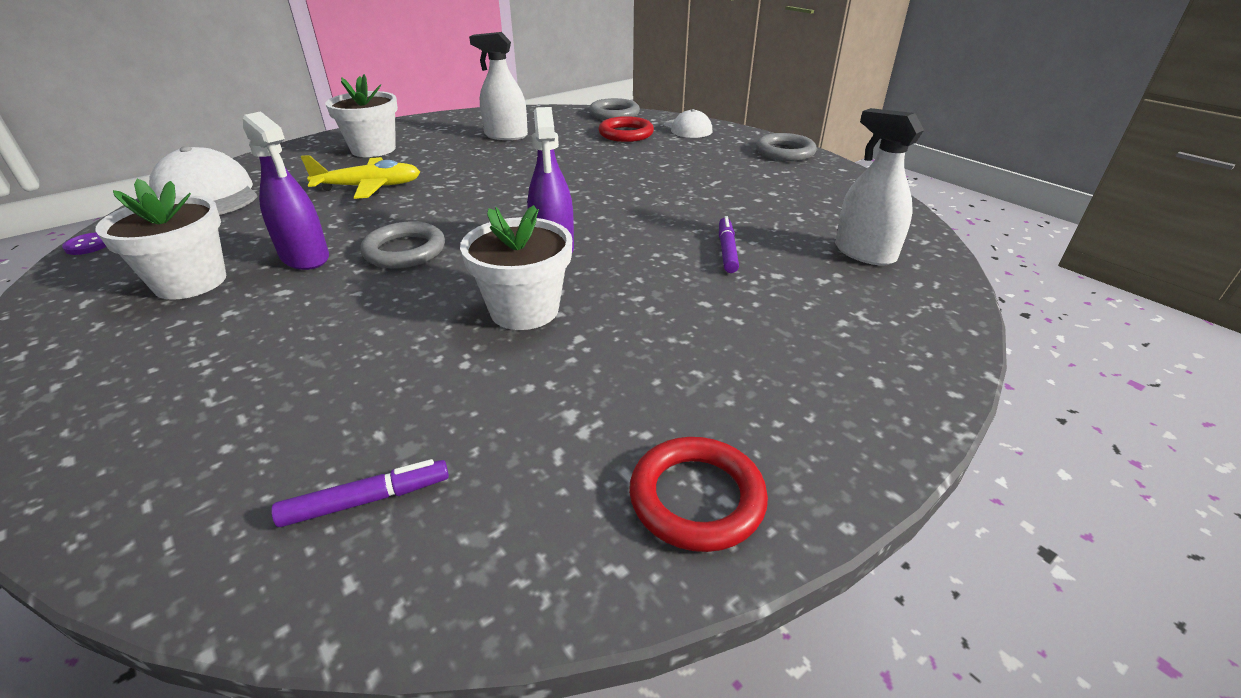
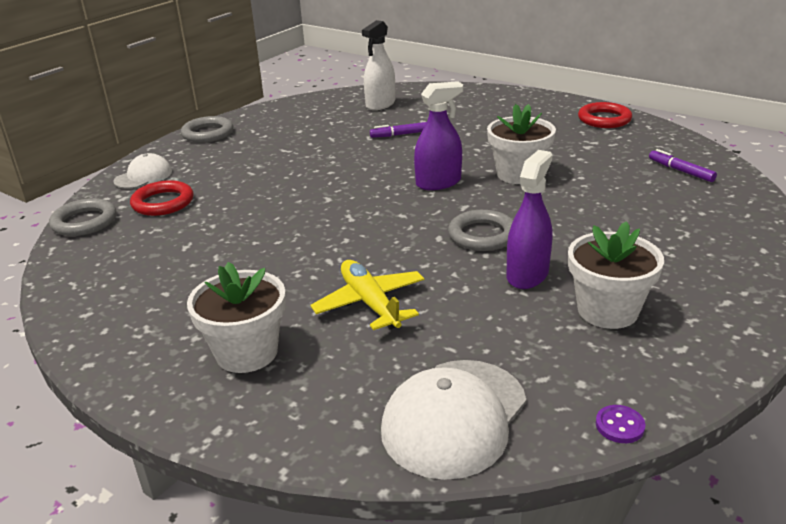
camera: 105 degrees left, 5 degrees down
white spray bottle [469,32,528,140] -> none

